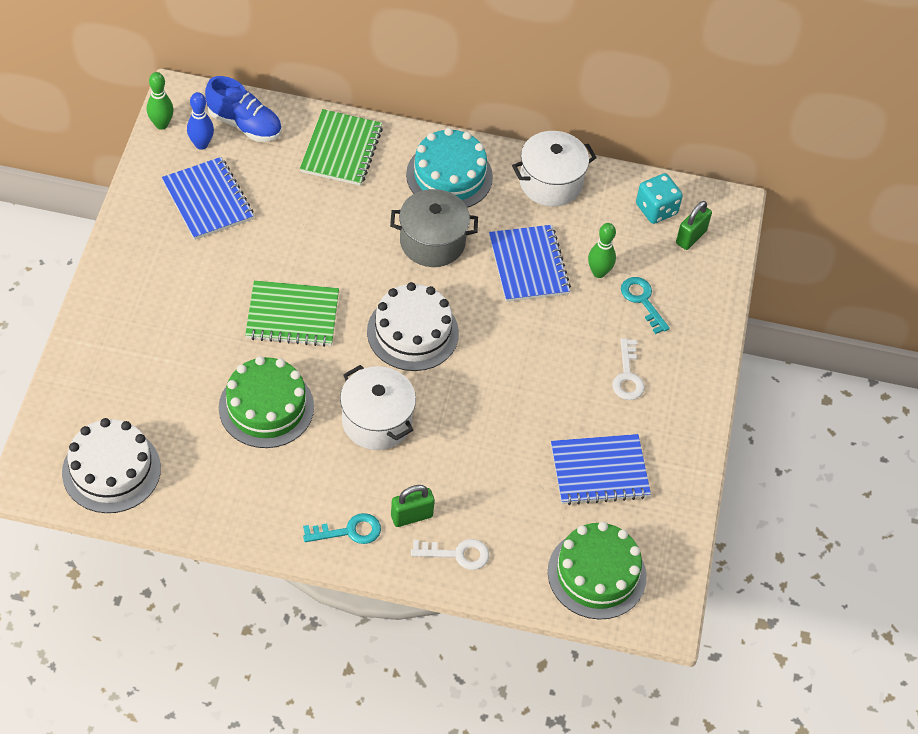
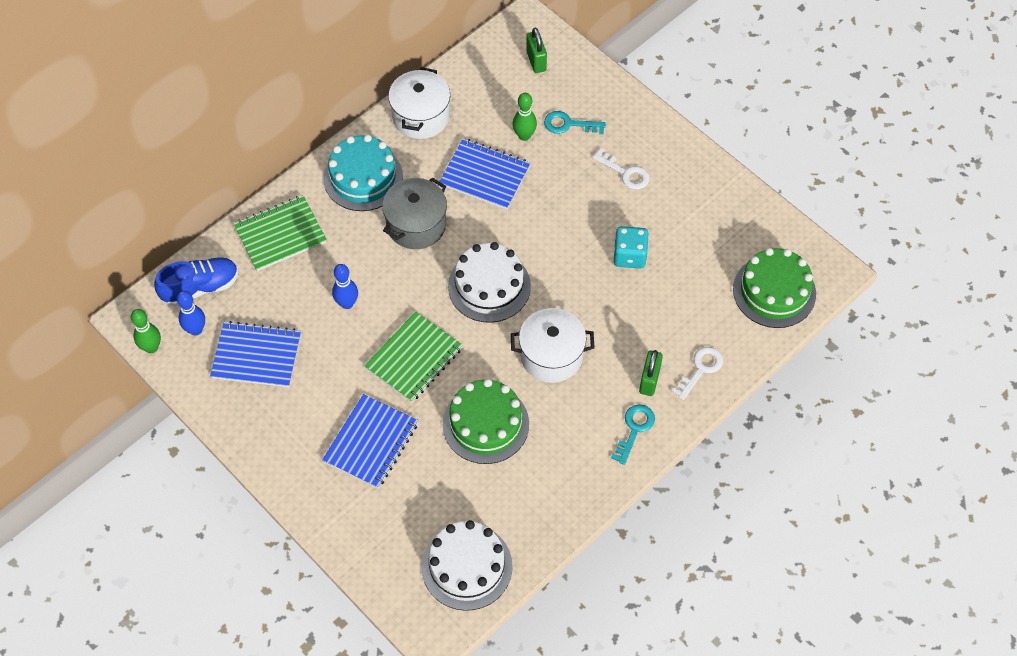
camera: 50 degrees left, 5 degrees up
green notebook [300,109,383,186] -> green notebook turned 75 degrees counterclockwise [234,195,327,271]
blue notebook [551,434,651,505] -> blue notebook moved to [322,394,418,488]
turquoise dice [636,173,683,224] -> turquoise dice moved to [614,226,649,269]
none -> blue bowling pin [332,264,358,309]

